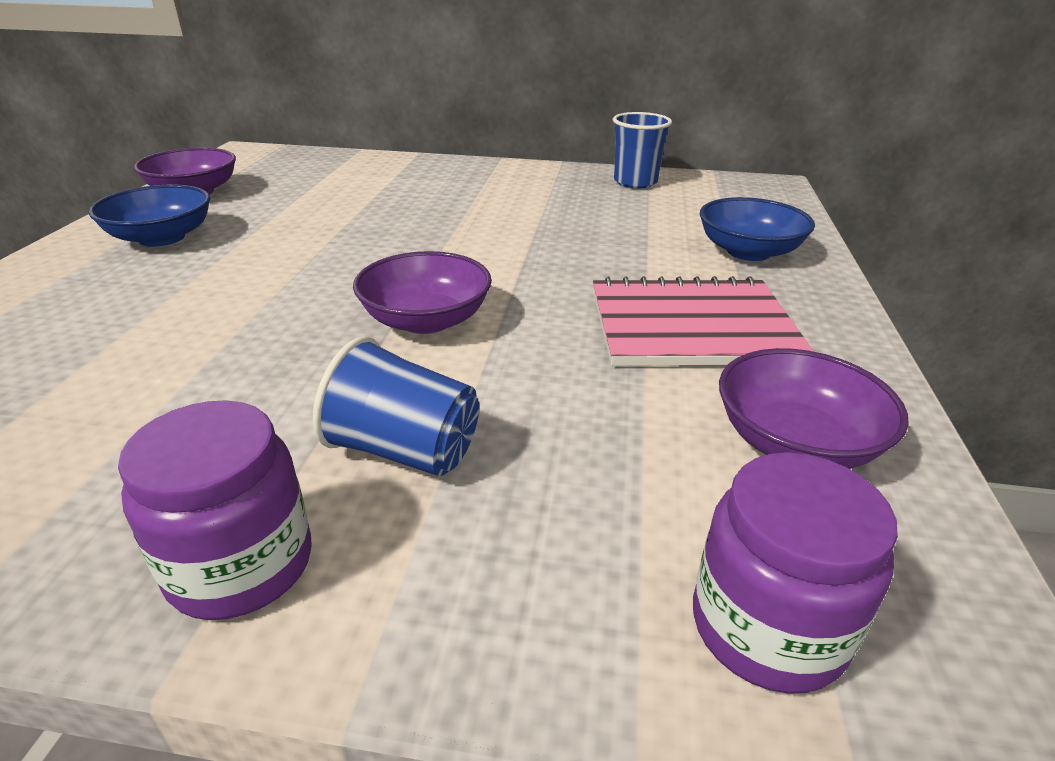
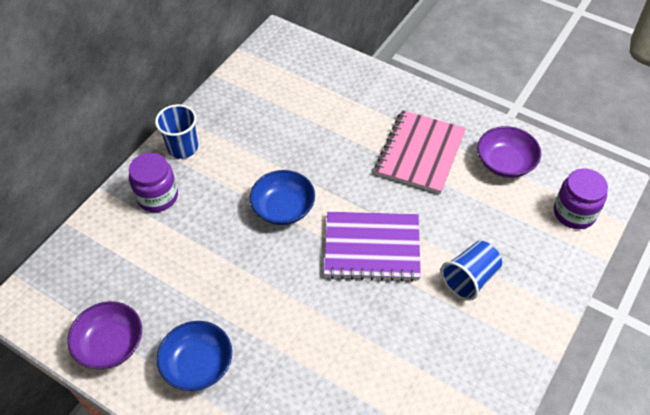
camera: 65 degrees left, 20 degrees up
purple jar [118,400,312,620] -> purple jar moved to [129,153,178,212]
purple bowl [353,251,492,334] -> purple notebook [324,212,421,282]
blue cup [613,112,672,188] -> blue cup moved to [155,104,198,159]
blue bowl [700,197,815,261] -> blue bowl moved to [250,170,315,225]

